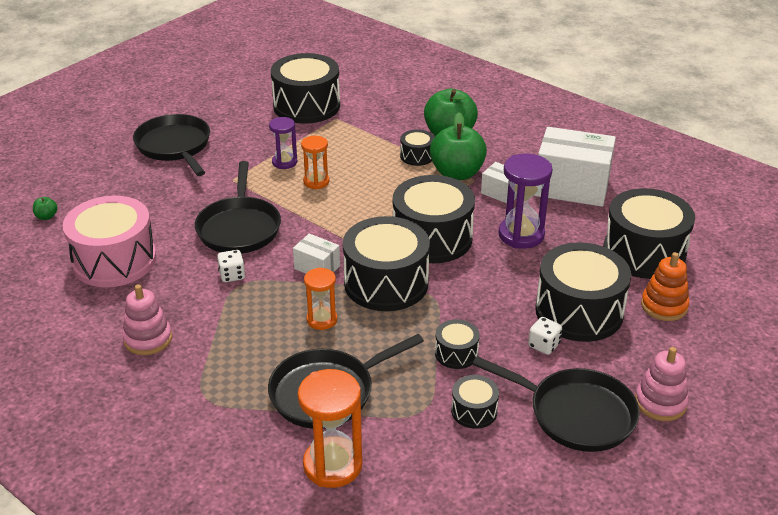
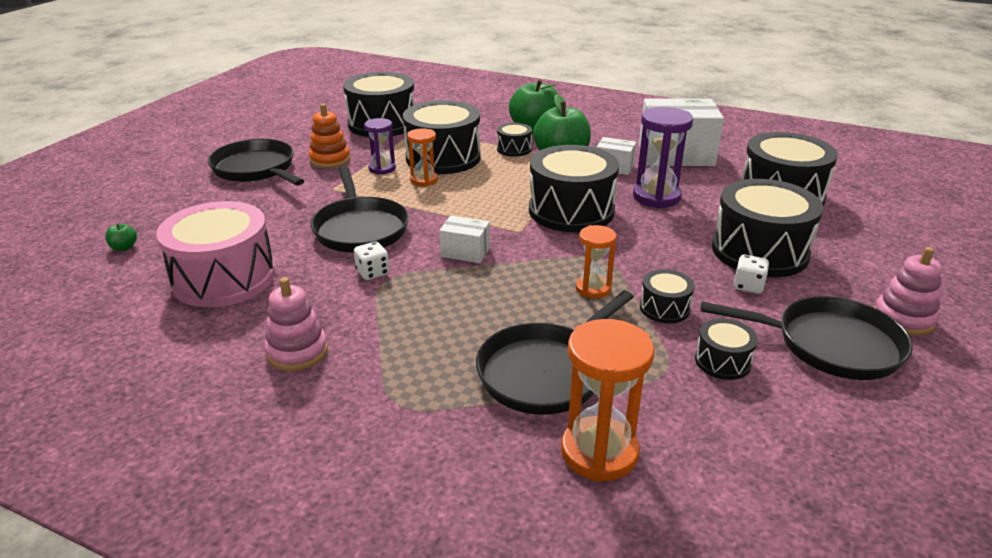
camera: 15 degrees left, 5 degrees down
orange hourglass [304,267,337,330] -> orange hourglass moved to [576,225,617,298]
black drum [343,216,430,311] -> black drum moved to [403,100,481,174]
orange stacking toy [641,252,689,321] -> orange stacking toy moved to [309,104,350,168]

